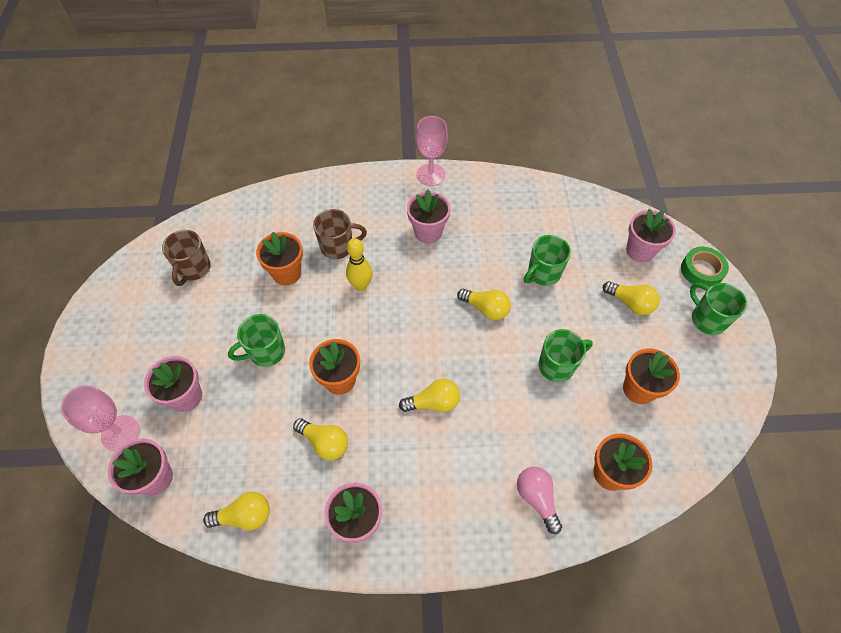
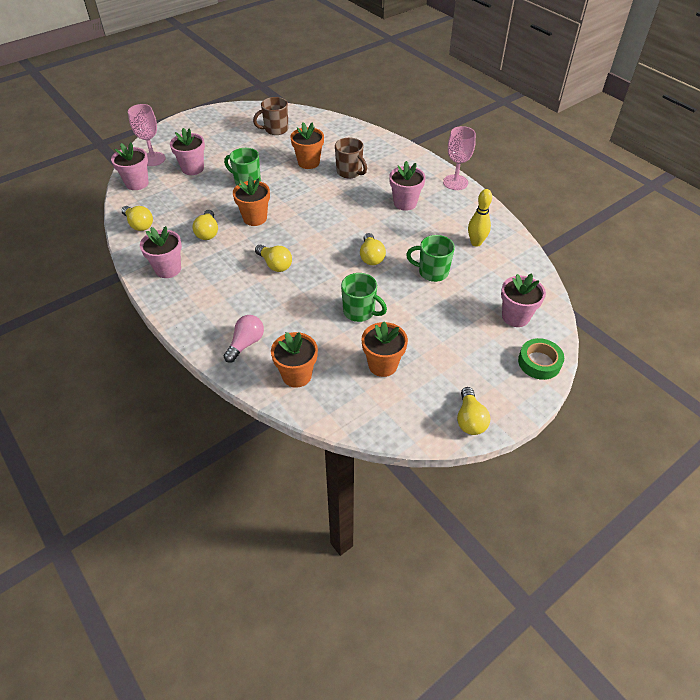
camera: 55 degrees right, 10 degrees down
yellow bowling pin [346,238,372,291] -> yellow bowling pin moved to [468,189,492,247]
yellow light bulb [603,281,660,315] -> yellow light bulb moved to [457,387,490,435]
green mug [690,283,747,335] -> none

